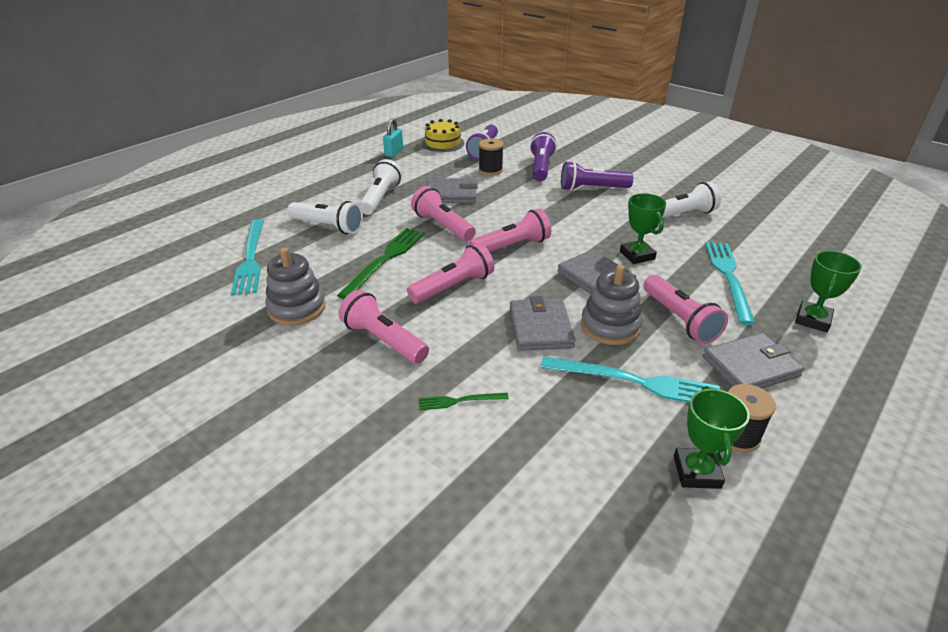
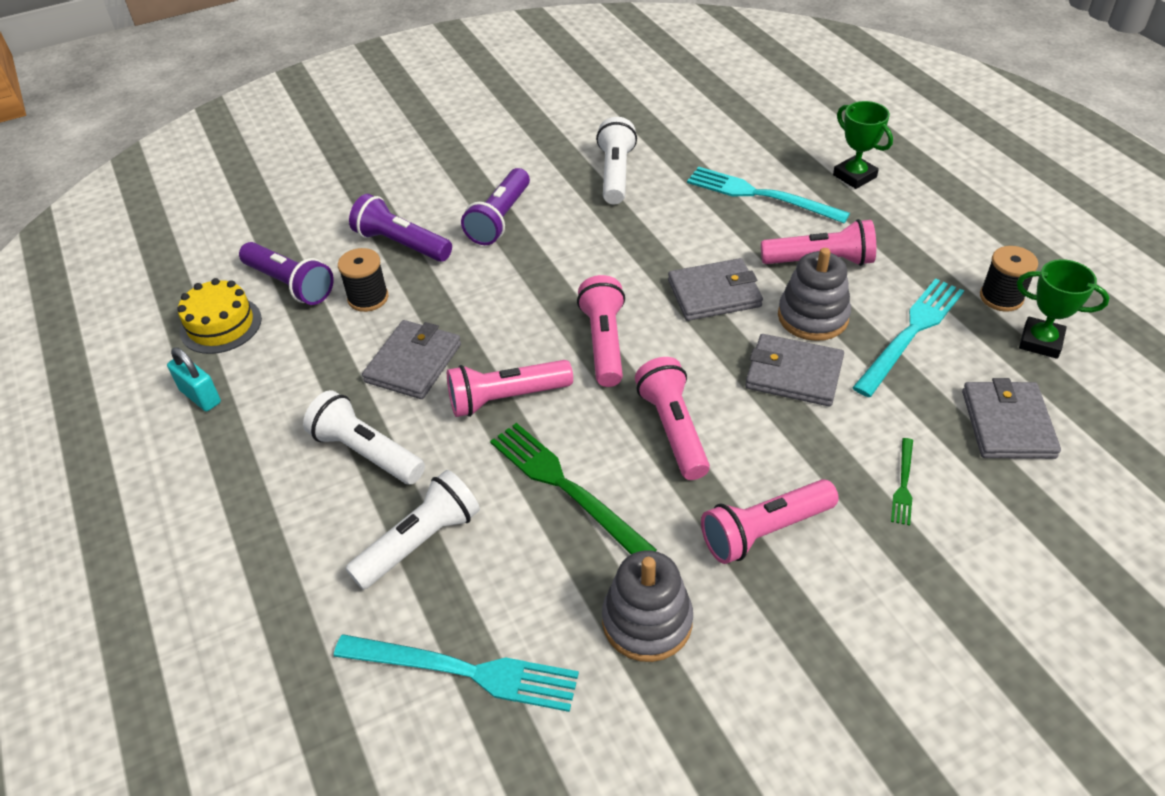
camera: 65 degrees left, 10 degrees up
green trophy [620,193,666,264] -> none
grey wallet [703,333,804,388] -> grey wallet moved to [962,378,1061,459]

